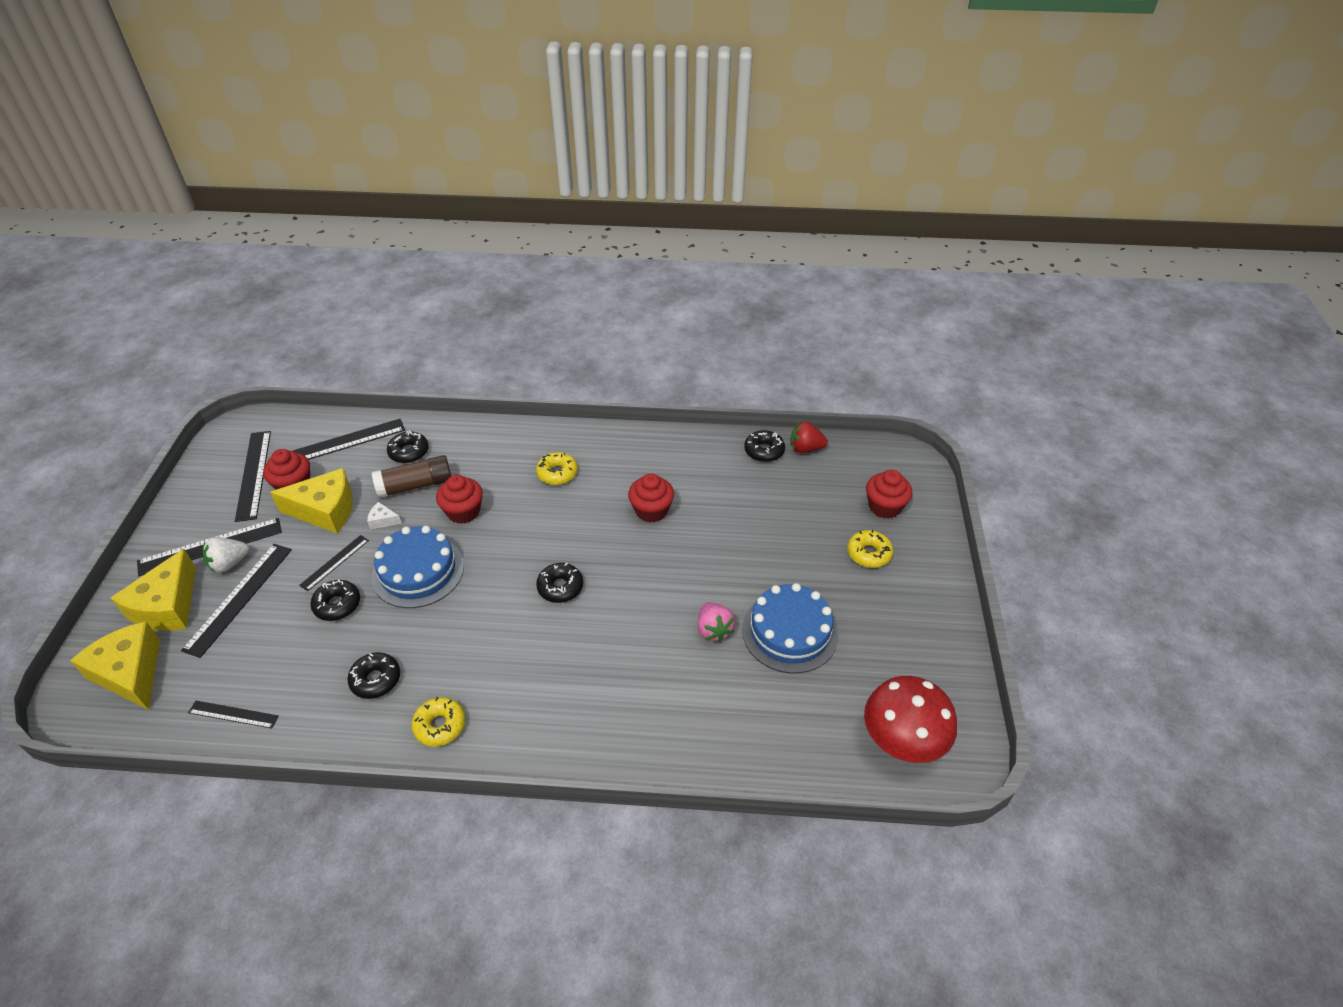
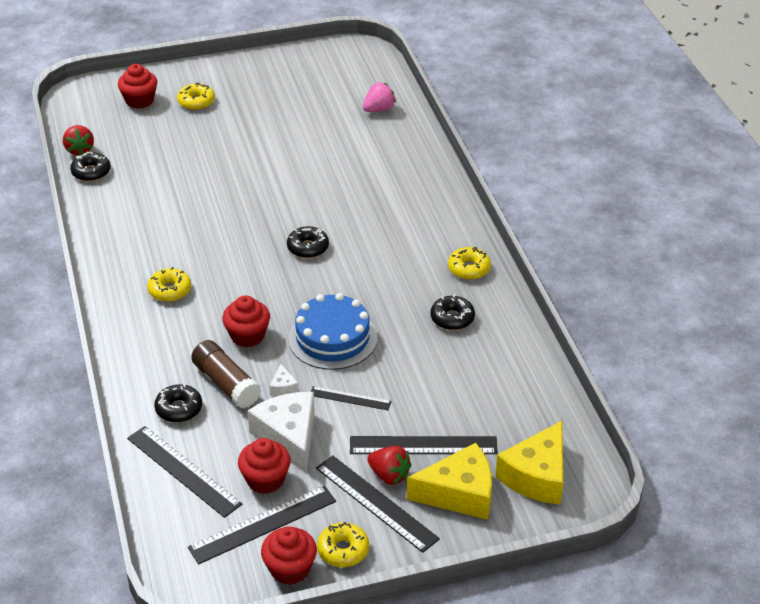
camera: 110 degrees left, 5 degrees down
black ruler [188,701,279,729] -> none
white strawberry [203,537,249,573] -> red strawberry [367,446,411,485]
yellow cheese [270,468,353,533] -> white cheese [247,392,315,473]
black donut [310,579,360,621] -> none
red cupcake [628,474,674,523] -> red cupcake moved to [261,526,317,585]
pink strawberry [697,602,735,642] -> pink strawberry moved to [363,82,396,112]
blue cake [742,583,838,673] -> none
red mushroom [864,676,957,763] -> none
none -> yellow donut [317,522,369,567]

